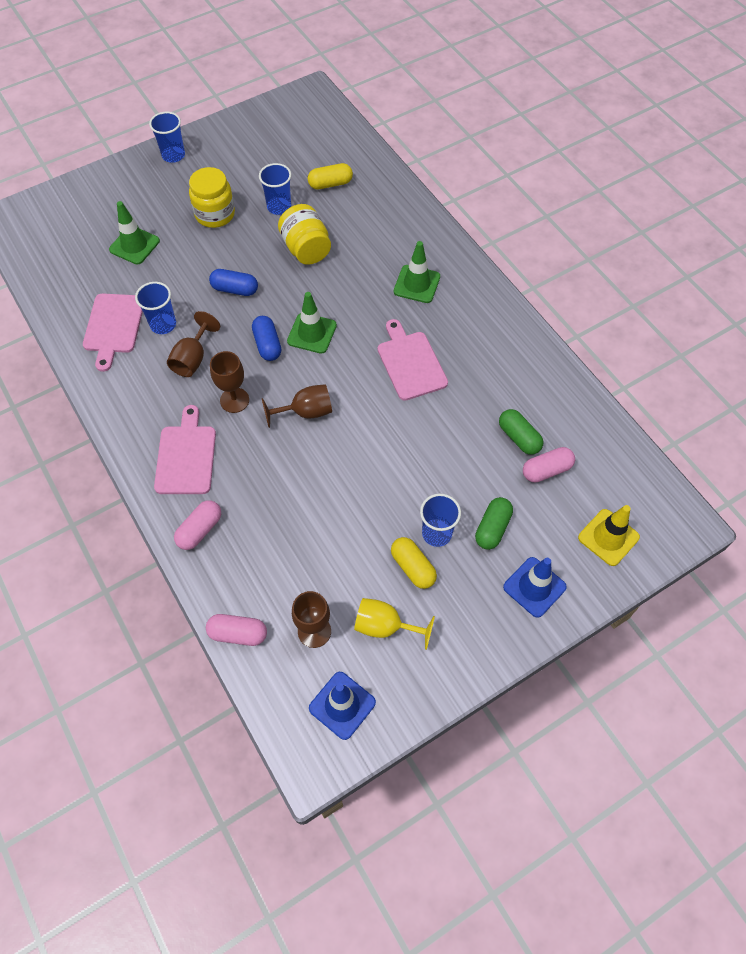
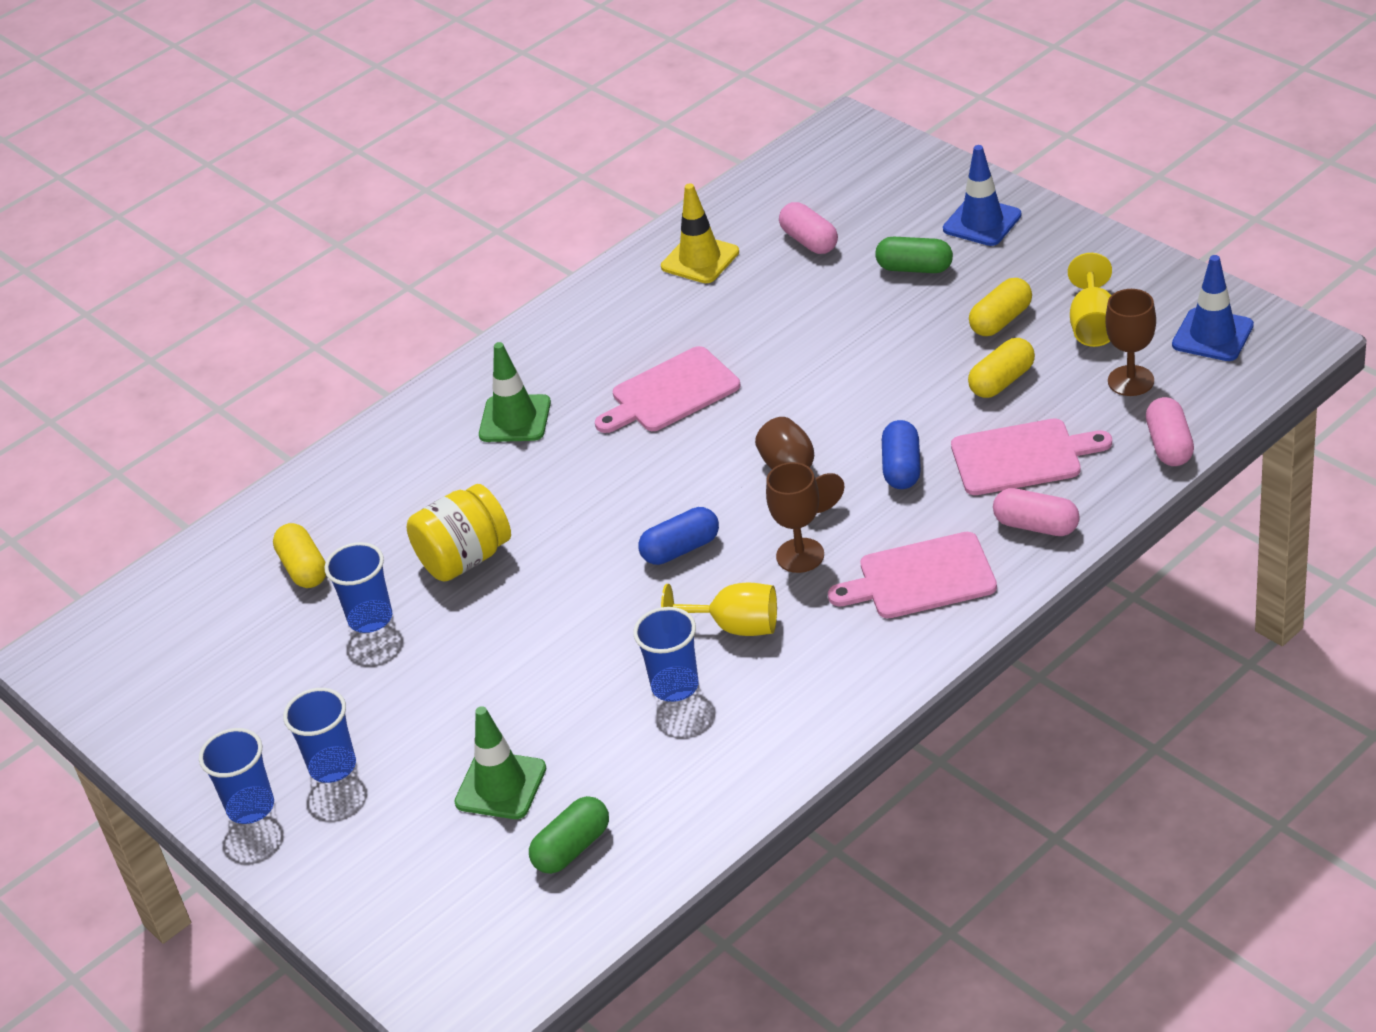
camera: 95 degrees left, 20 degrees down
pink cutting board [83,293,143,372] -> pink cutting board moved to [951,418,1112,495]
brown goblet [167,311,220,377] -> yellow goblet [661,583,777,636]
yellow jar [189,167,235,228] -> none
blue capsule [209,269,258,296] -> blue capsule moved to [882,420,921,489]
green traffic cone [287,292,337,354] -> none
blue cup [420,494,461,547] -> blue cup moved to [283,688,356,783]
green capsule [499,409,544,455] -> green capsule moved to [529,796,609,874]
yellow traffic cone [578,505,640,566] -> yellow traffic cone moved to [661,183,739,283]
none -> yellow capsule [968,338,1035,398]

